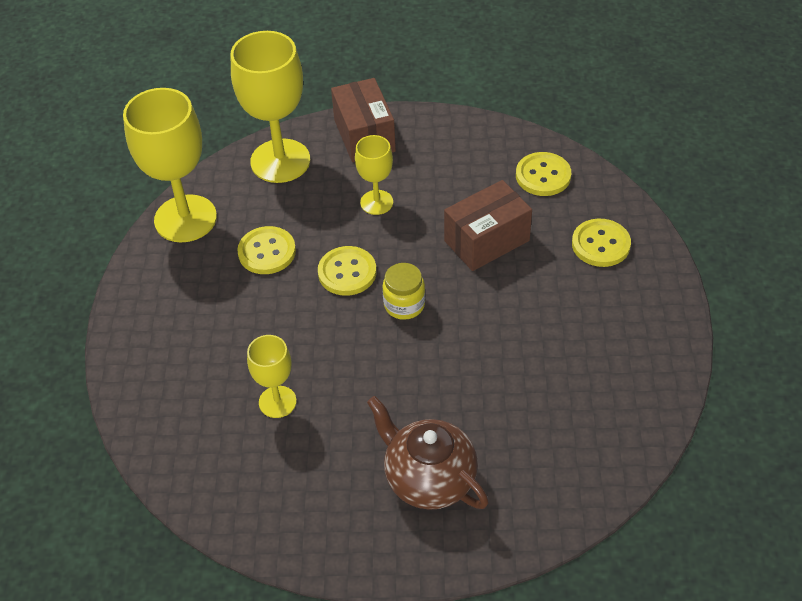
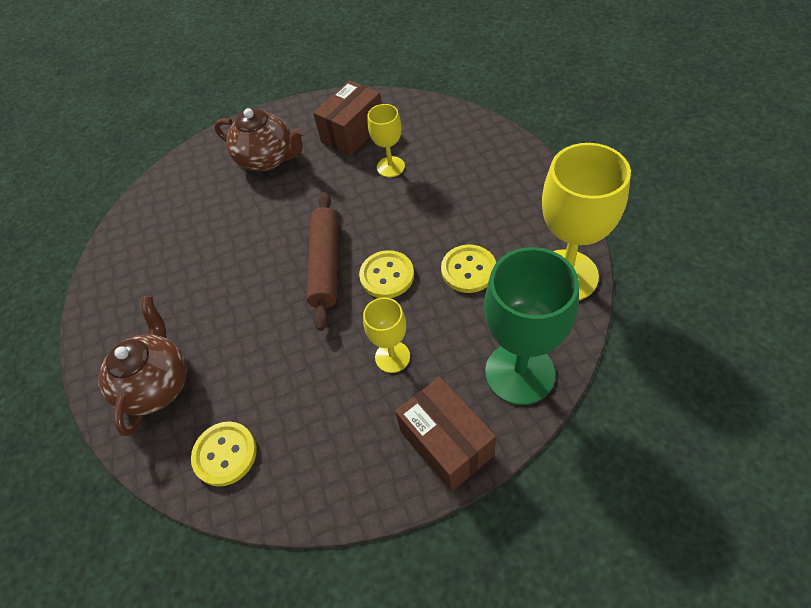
camera: 165 degrees right, 5 degrees up
yellow goblet [231,31,310,183] -> green goblet [484,247,579,405]
yellow jar [382,263,425,320] -> brown rolling pin [306,192,338,331]
brown box [444,180,532,271] -> brown box moved to [313,80,382,156]
yellow button [572,219,631,267] -> brown teapot [98,296,187,436]

